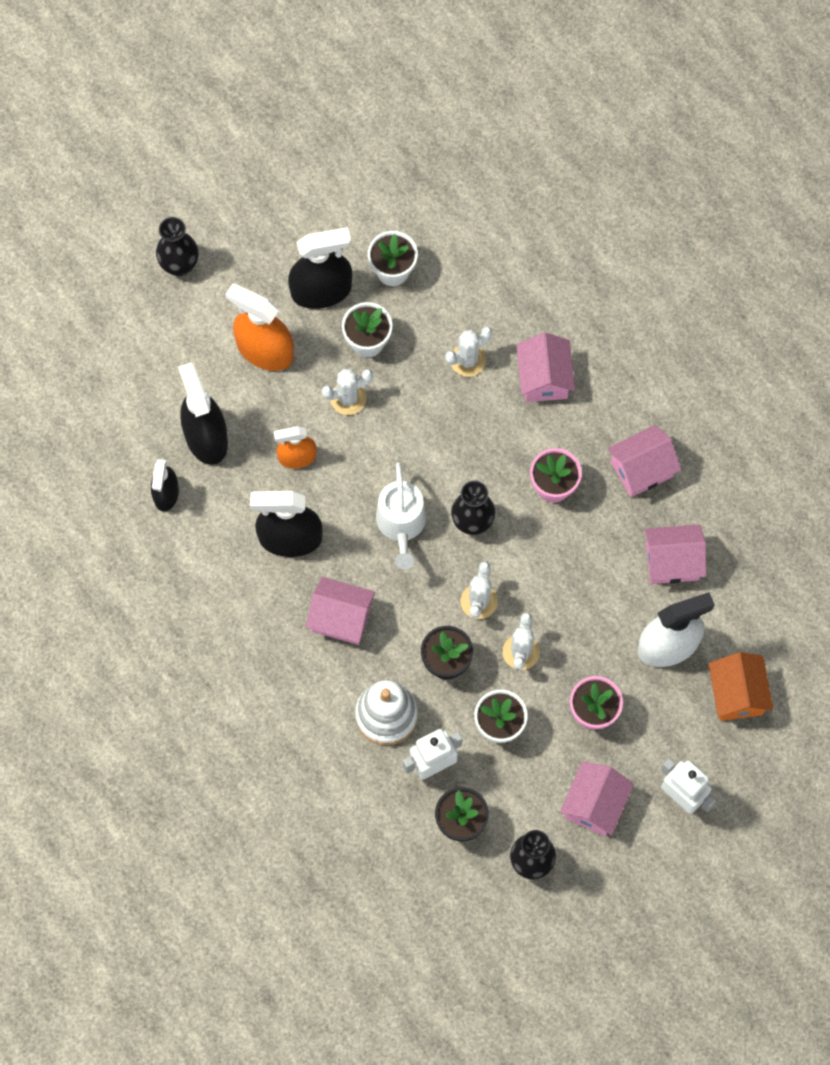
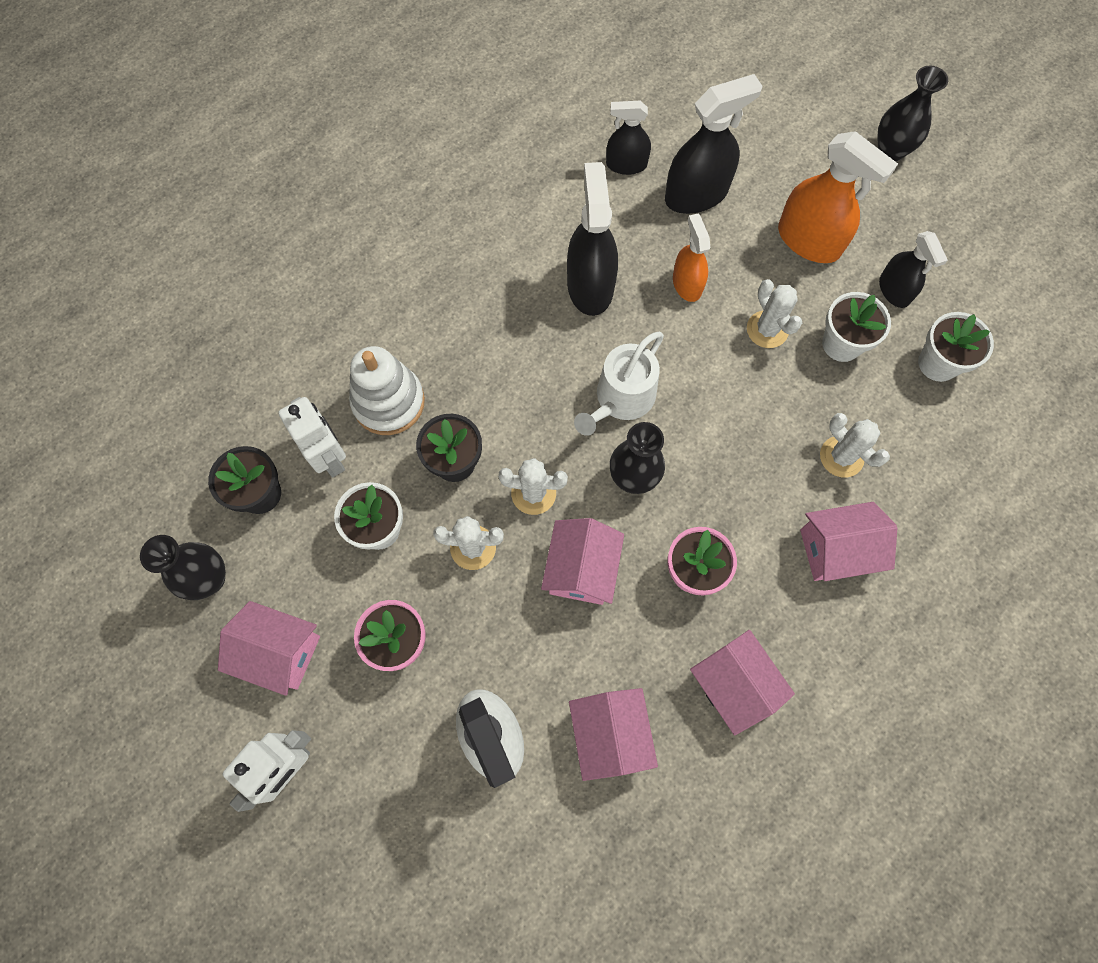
camera: 85 degrees right, 0 degrees up
orange spray bottle [226,284,294,371] -> orange spray bottle turned 105 degrees clockwise [778,131,898,263]
black spray bottle [288,227,352,309] -> black spray bottle [879,231,948,308], size x0.61
pink house [306,577,375,645] -> pink house moved to [541,518,624,605]
white watering can [376,462,426,569] -> white watering can turned 45 degrees counterclockwise [574,332,664,436]
orange house [708,652,773,721] -> none

